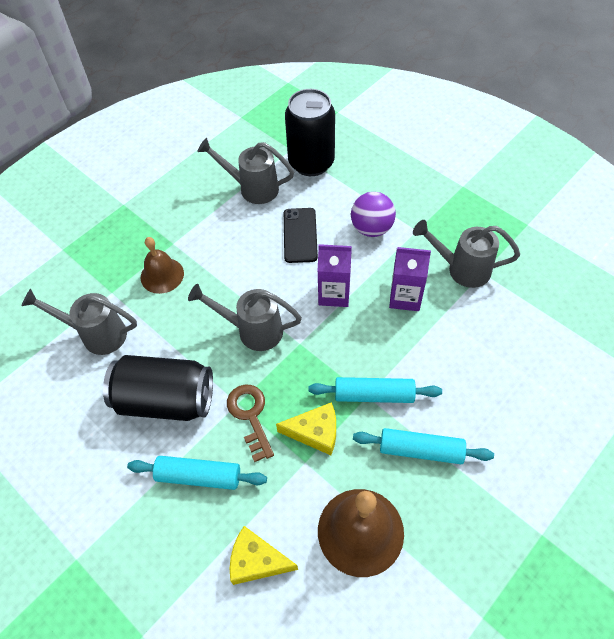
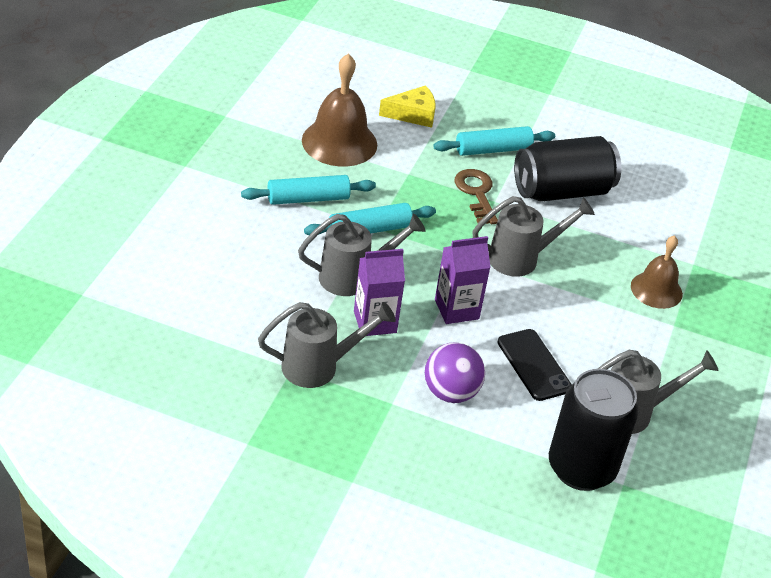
camera: 150 degrees right, 15 degrees down
grey watering can [21,289,137,355] -> grey watering can moved to [298,214,425,296]
brown key [227,384,274,462] -> brown key turned 150 degrees counterclockwise [455,169,498,224]
yellow cheese [276,402,336,455] -> none

